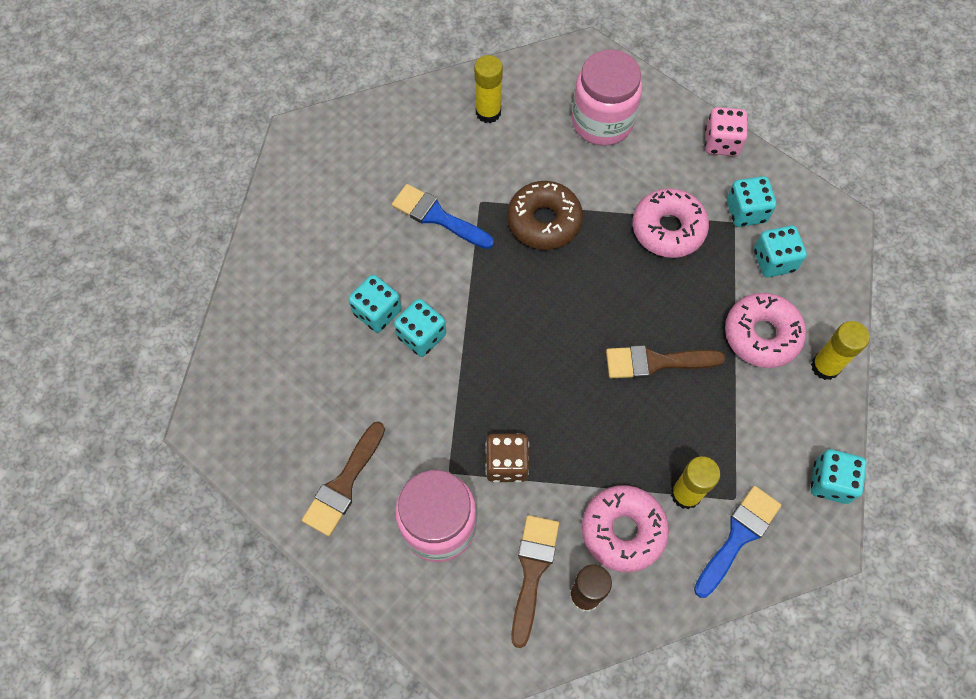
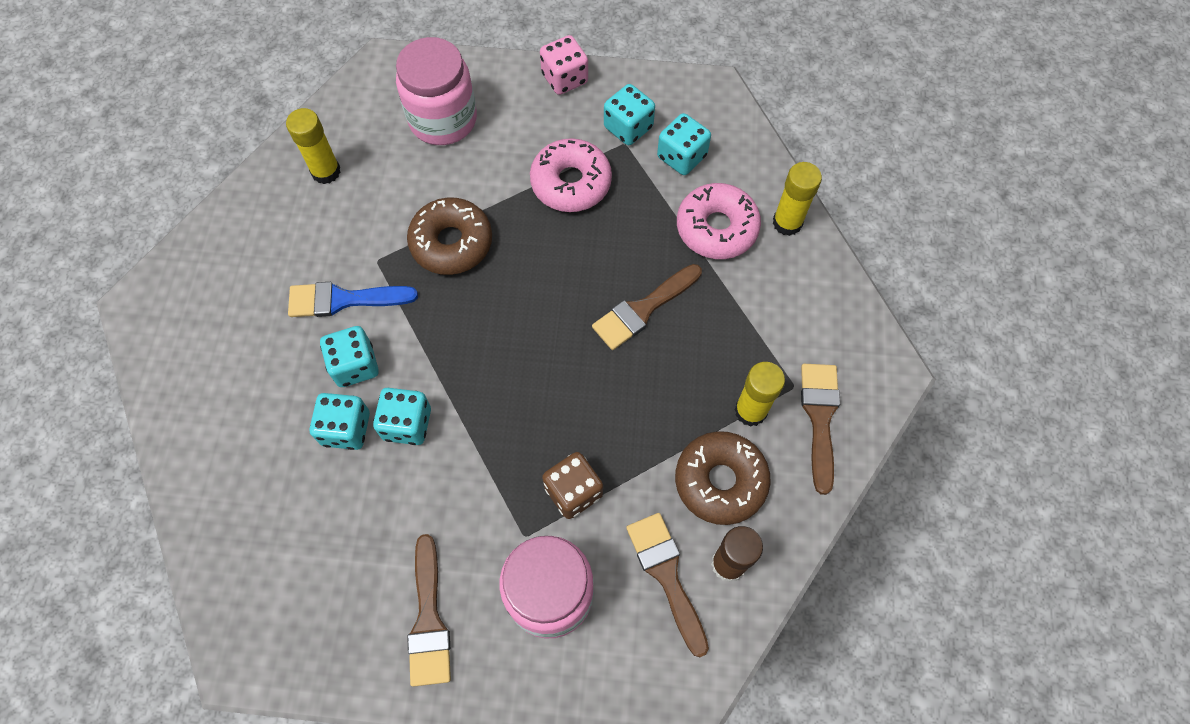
camera: 35 degrees left, 0 degrees up
pink donut [582,485,669,572] -> brown donut [675,431,771,525]
blue brush [694,486,781,598] -> brown brush [801,364,840,495]
turquoise dice [811,449,867,504] -> turquoise dice moved to [320,326,379,387]

